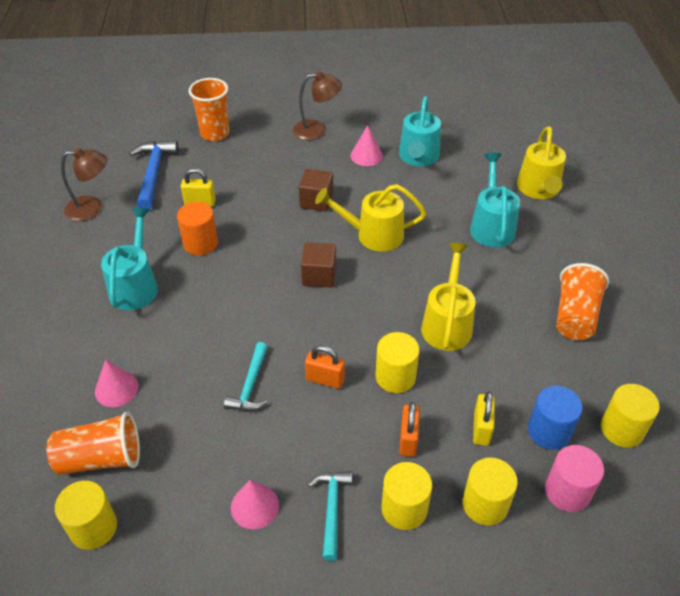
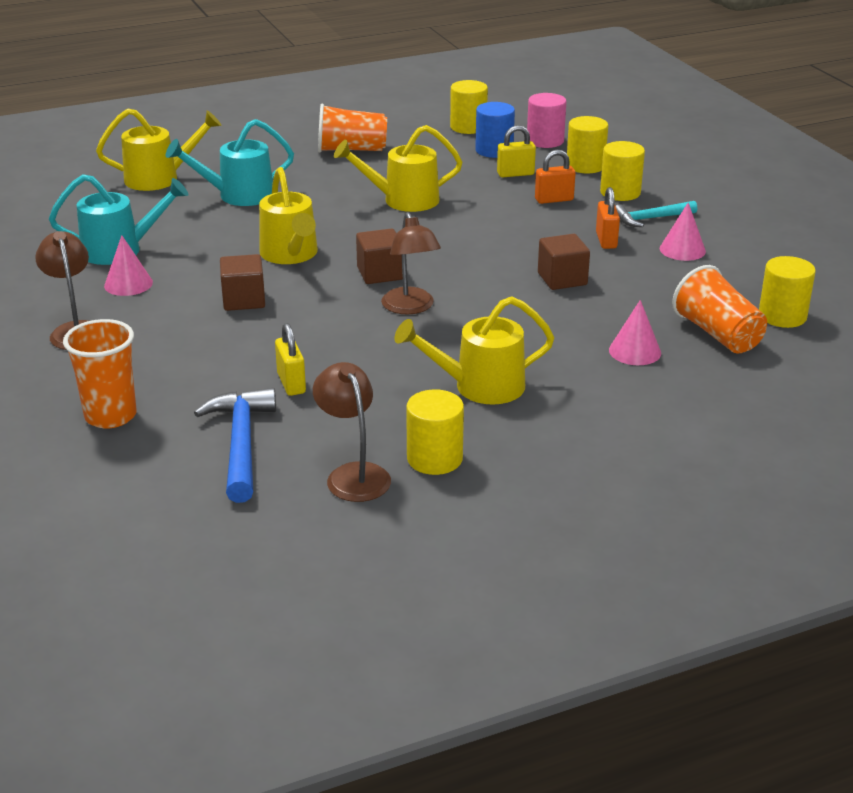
camera: 110 degrees left, 15 degrees down
turquoise watering can [101,207,158,310] -> yellow watering can [395,296,555,404]
blue hammer [129,140,179,209] -> blue hammer turned 105 degrees clockwise [194,388,276,503]
orange cylinder [177,202,218,255] -> none
turquoise hammer [224,342,268,411] -> brown cube [538,234,590,290]
orange padlock [305,345,345,389] -> orange padlock moved to [596,187,620,249]
yellow cylinder [376,332,420,393] -> yellow cylinder moved to [406,389,464,475]
none -> brown lamp [381,212,441,314]

